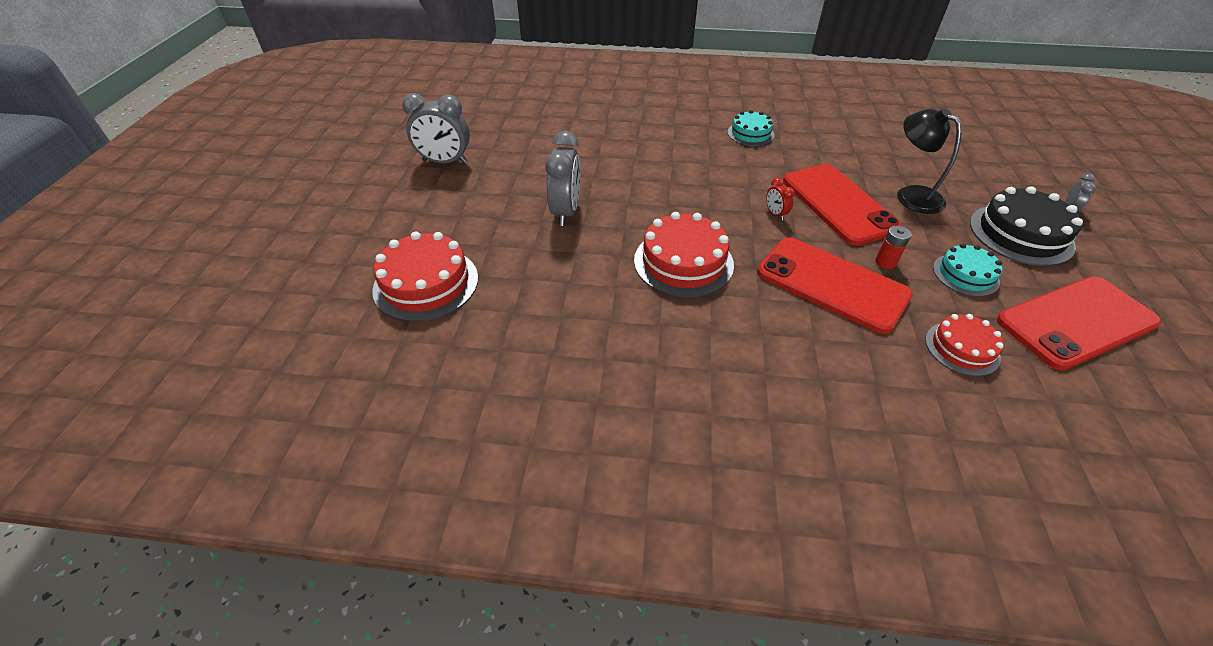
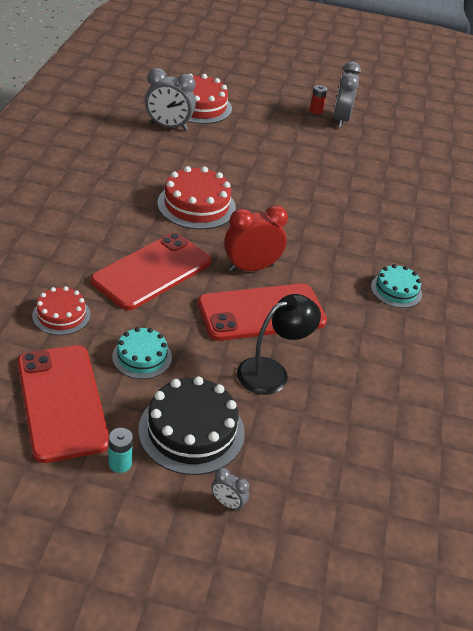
camera: 90 degrees right, 5 degrees down
grey clock [545,131,580,226] -> grey clock moved to [145,68,196,131]
red clock [766,177,795,220] -> red clock [224,205,288,272], size x2.11
red battery [875,226,912,269] -> red battery moved to [310,85,327,114]
none -> turquoise battery [109,428,133,473]

